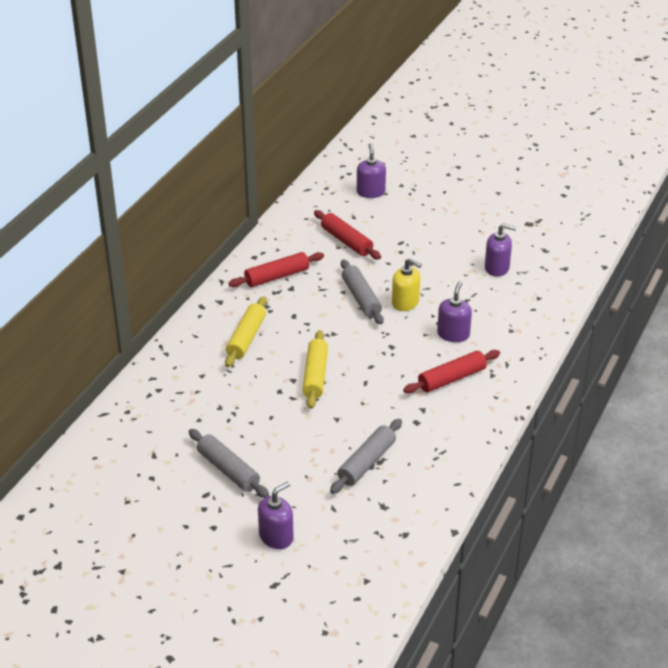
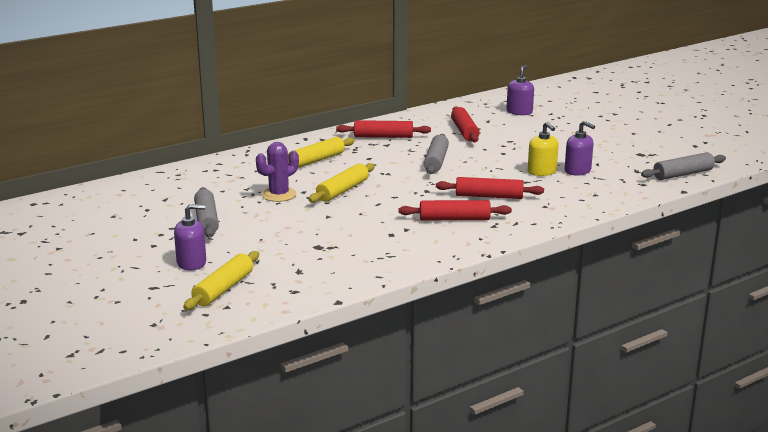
camera: 30 degrees right, 15 degrees down
grey rolling pin [330,419,402,494] -> grey rolling pin moved to [641,152,726,180]
yellow soap dispenser [392,258,422,311] -> yellow soap dispenser moved to [528,122,559,176]
purple soap dispenser [437,281,472,342] -> red rolling pin [436,177,544,199]
none -> yellow rolling pin [183,251,259,310]
none -> purple cactus [256,142,299,202]

